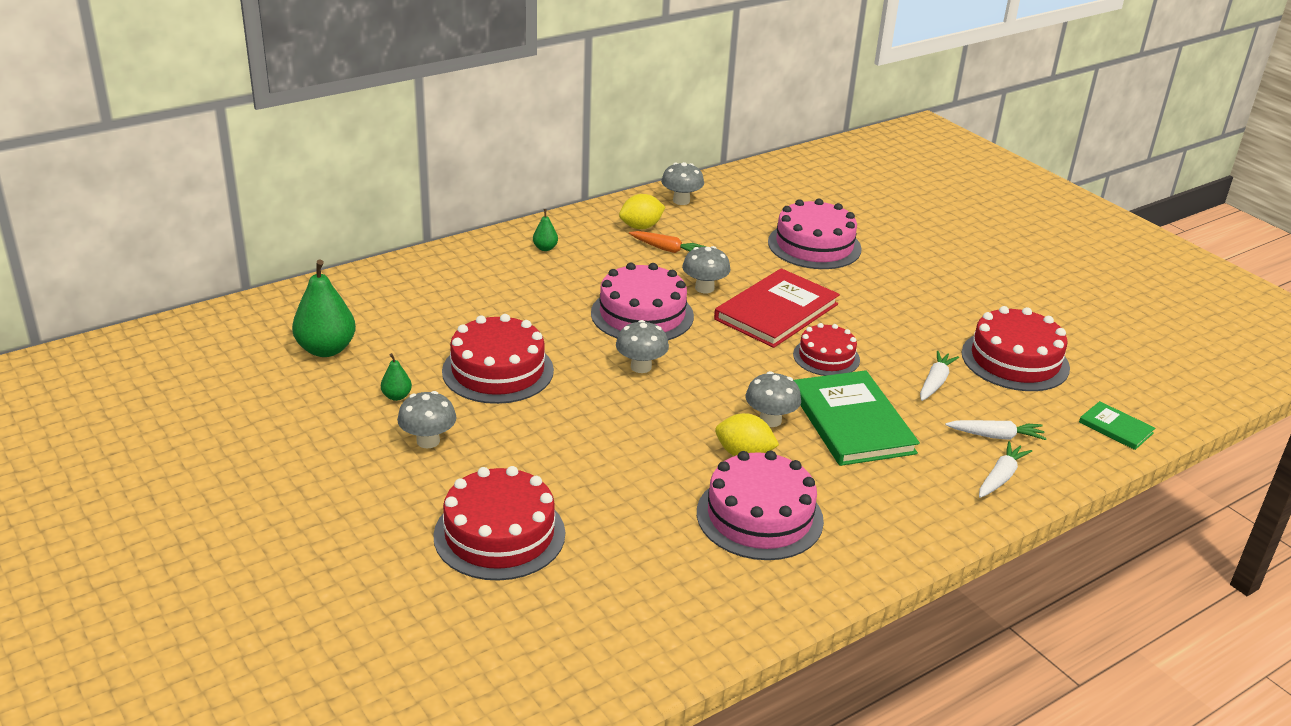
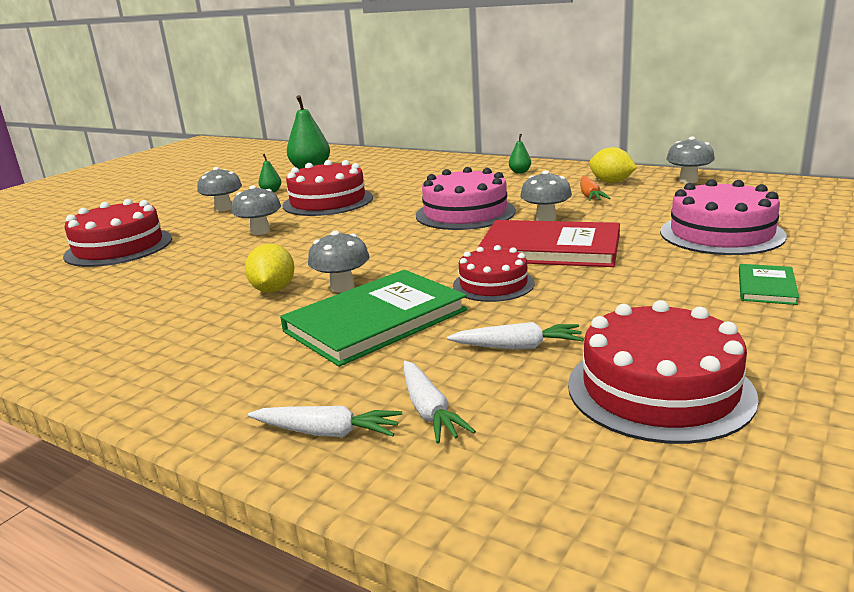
camera: 70 degrees right, 10 degrees down
grey mushroom [616,320,669,373] -> grey mushroom moved to [232,185,281,235]
pink cake [697,450,824,560] -> none
green book [1079,401,1155,450] -> green book moved to [739,264,799,305]

